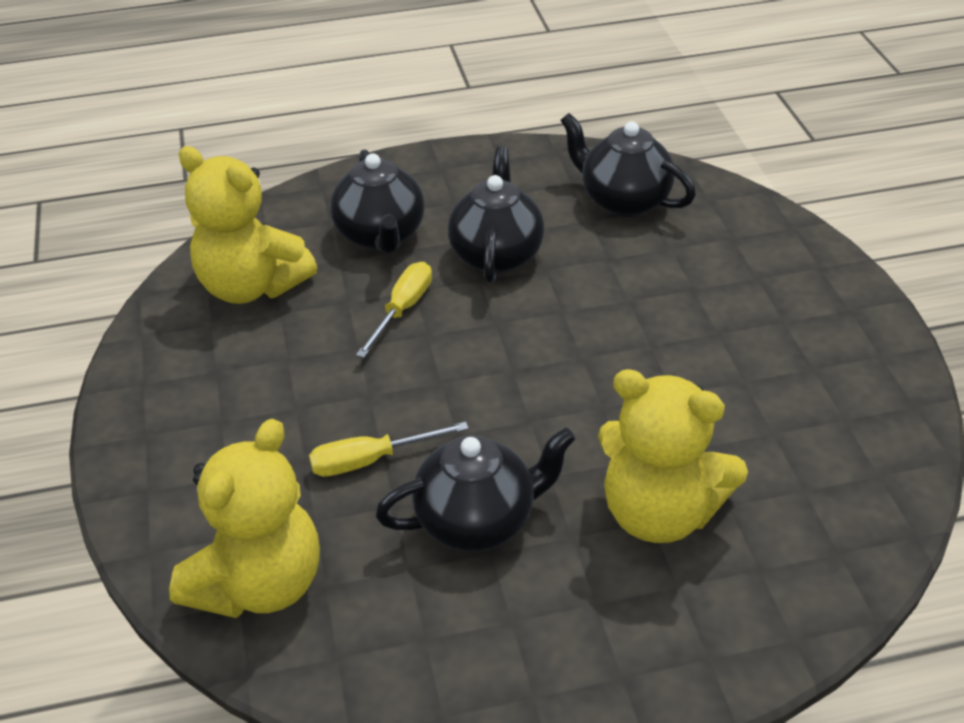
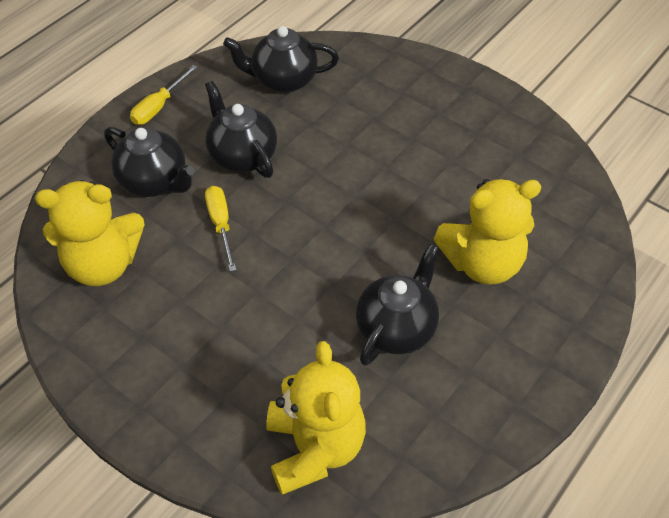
camera: 40 degrees left, 10 degrees up
yellow screwdriver [309,422,469,477] -> yellow screwdriver moved to [130,65,198,125]

